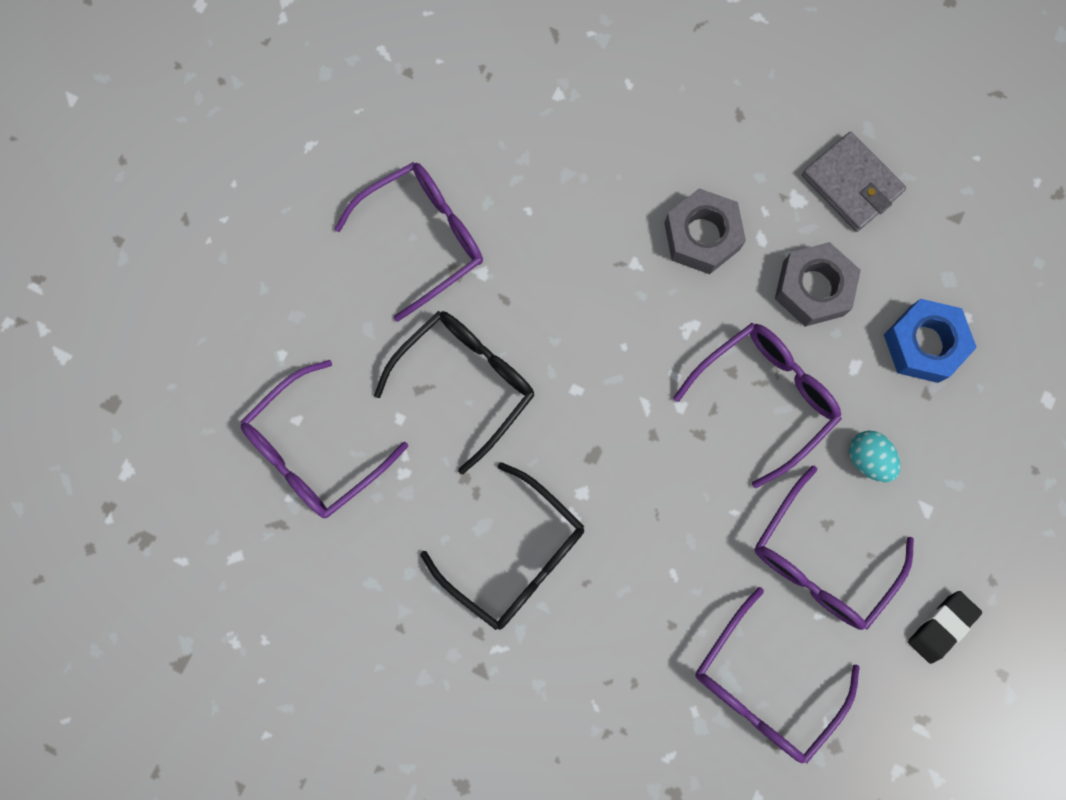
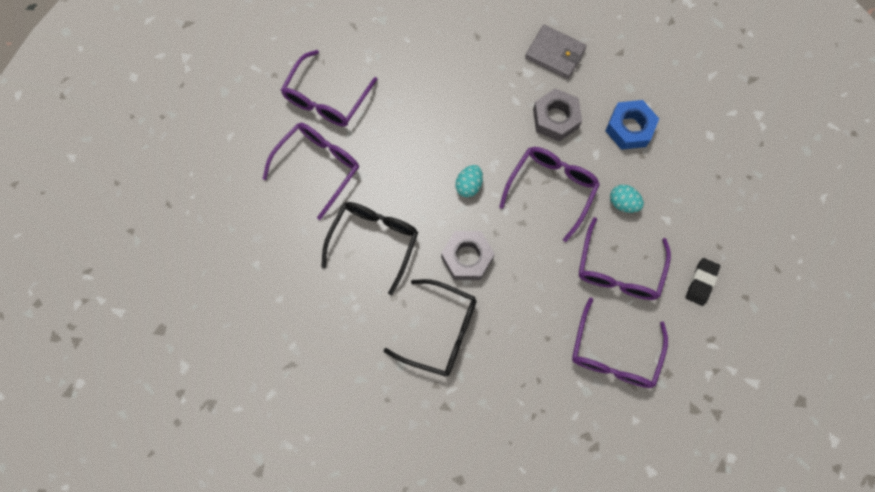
camera: 20 degrees left, 5 degrees down
purple glasses [241,360,408,518] -> purple glasses moved to [281,50,378,127]
grey nut [664,188,746,274] -> grey nut moved to [441,231,495,280]
none -> turquoise egg [455,165,483,197]

